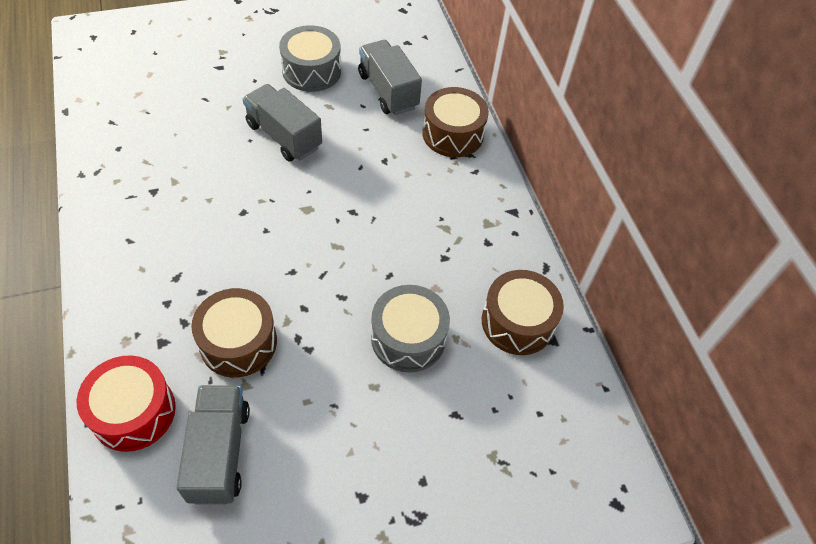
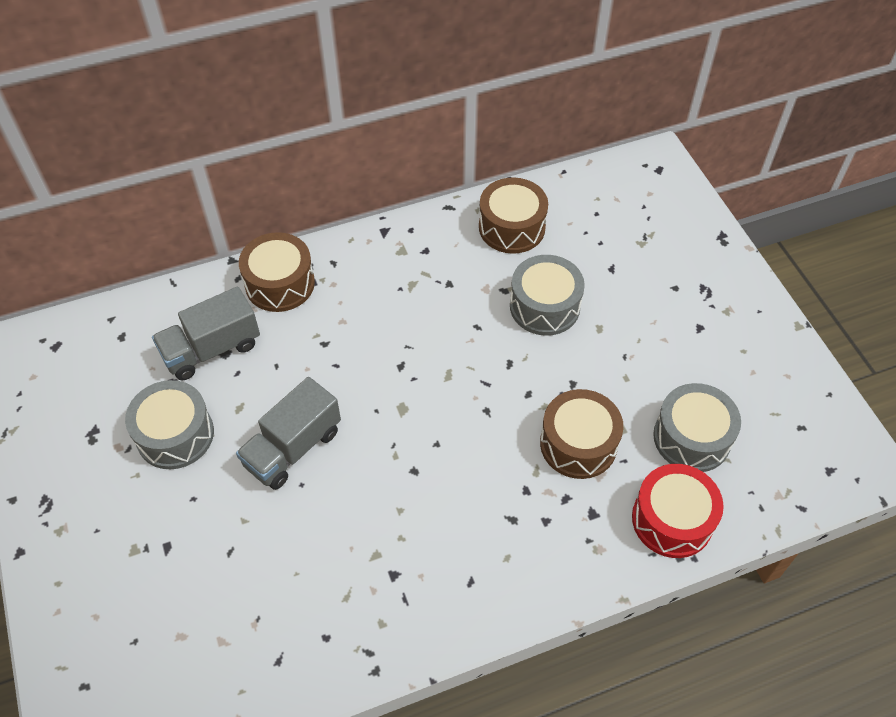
camera: 90 degrees left, 0 degrees up
grey truck [176,385,250,504] -> grey drum [653,383,741,472]

